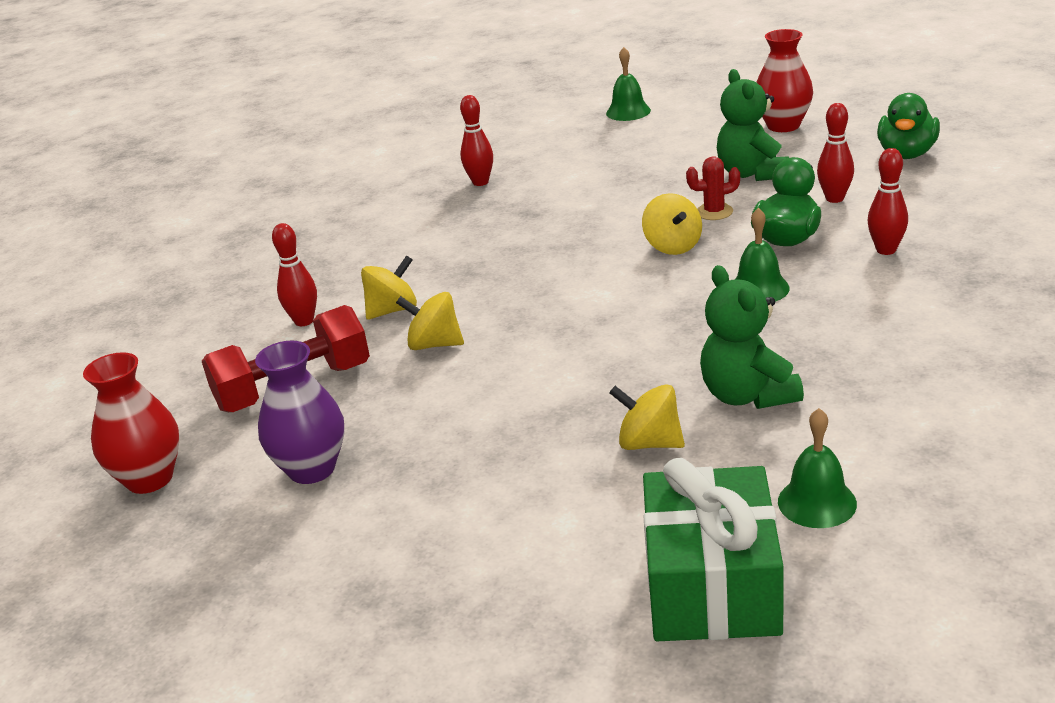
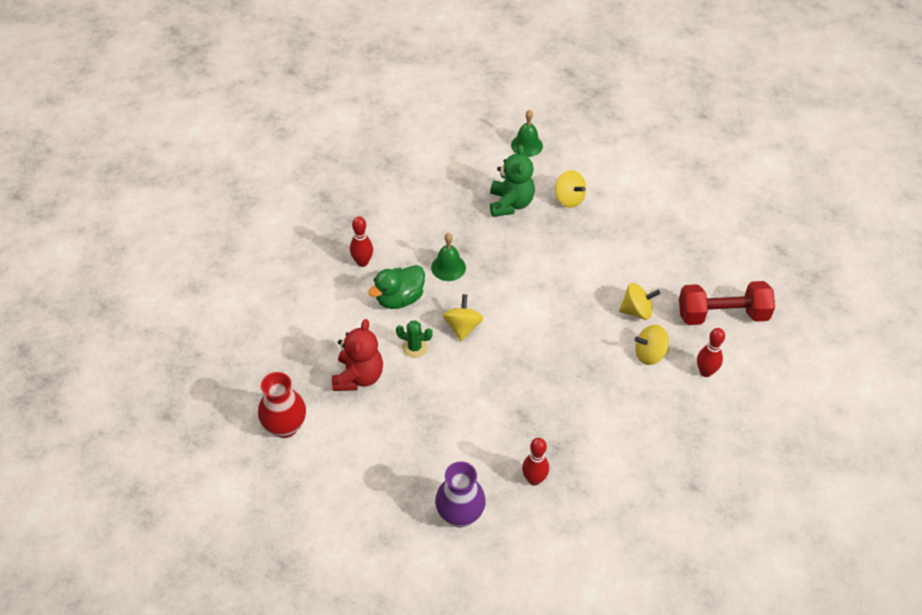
camera: 160 degrees left, 20 degrees up
red vase [83,352,179,494] -> none
purple vase [255,341,344,484] -> purple vase moved to [435,461,486,527]
yellow spinning top [396,292,464,350] -> yellow spinning top turned 45 degrees counterclockwise [619,283,660,320]
green bell [606,47,651,121] -> none
green gift [643,458,783,641] -> none
red cactus [686,157,740,220] -> green cactus [396,320,433,358]
green teddy bear [717,69,789,181] -> red teddy bear [332,319,383,391]
red bowling pin [817,103,854,203] -> none
green duck [877,93,940,159] -> none

